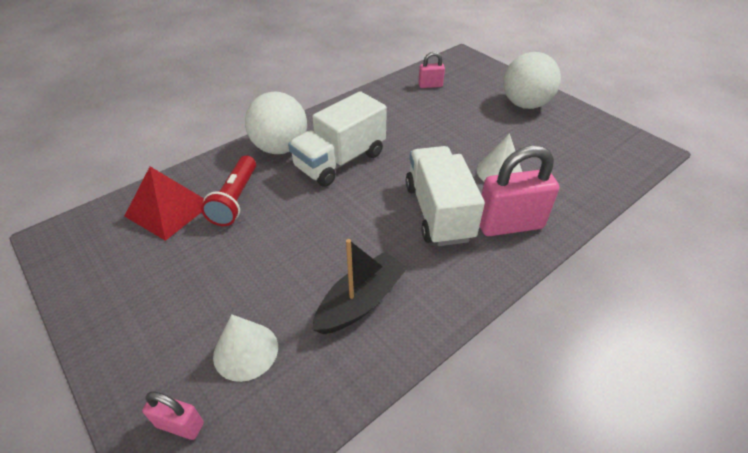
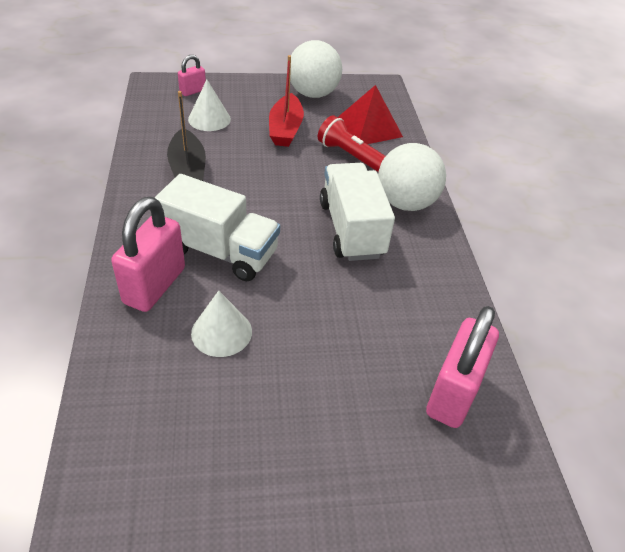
camera: 120 degrees right, 0 degrees up
pink padlock [418,52,445,88] -> pink padlock [426,306,499,428], size x1.96
white ball [503,52,561,109] -> white ball moved to [290,40,342,98]
none -> red boat [269,55,304,147]

